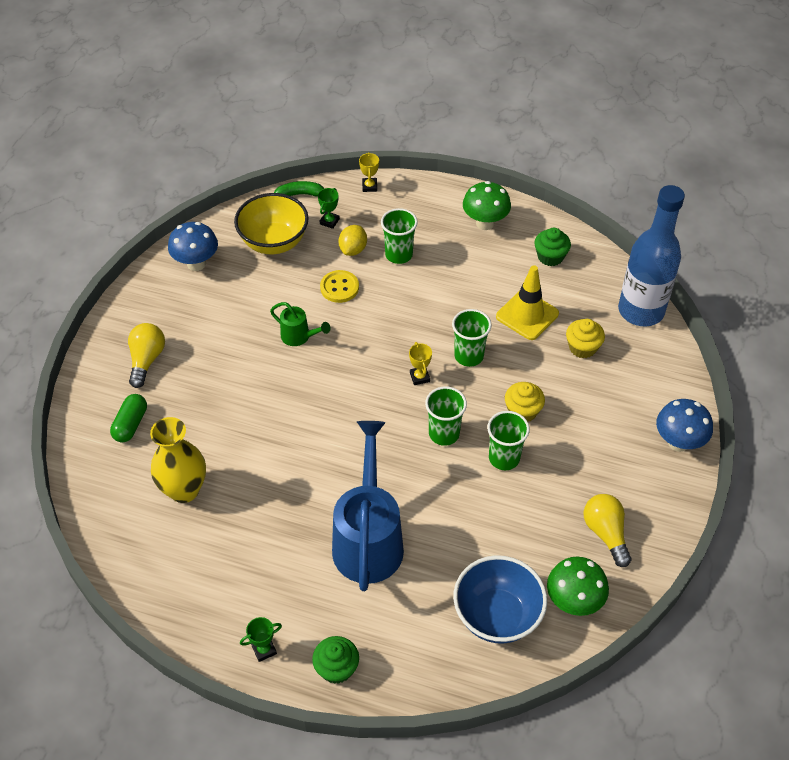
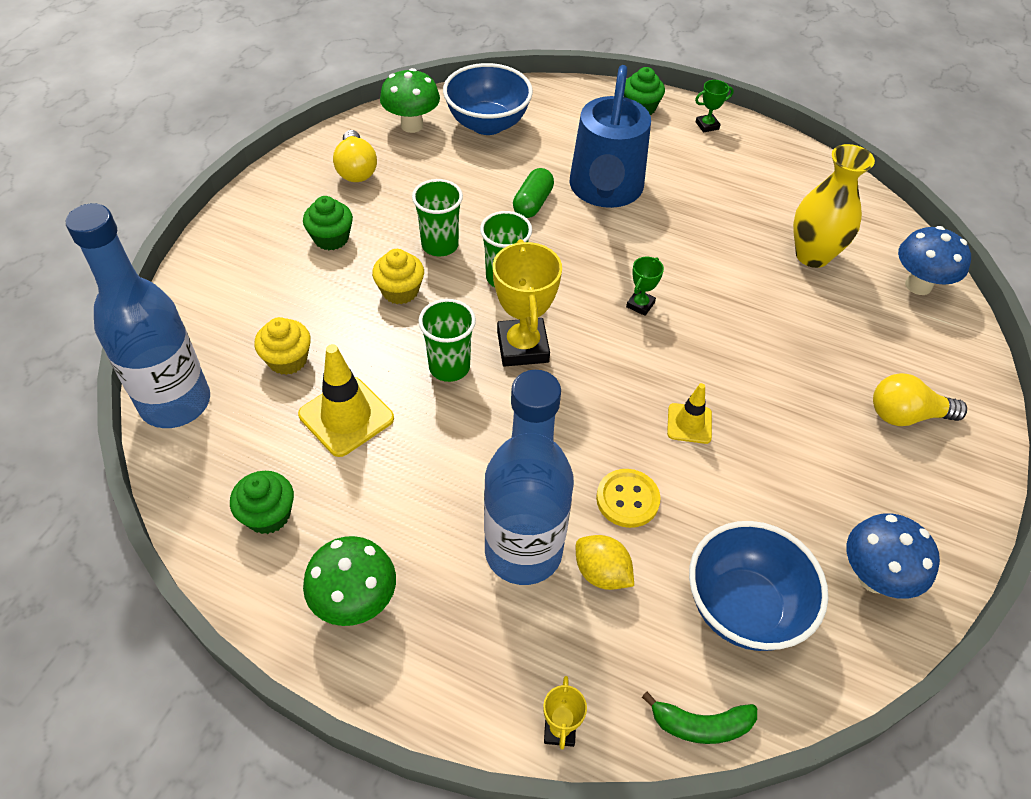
camera: 175 degrees left, 0 degrees up
green capsule [110,394,147,442] -> green capsule moved to [513,168,554,218]
yellow light bulb [128,323,165,388] -> yellow light bulb turned 75 degrees clockwise [873,373,967,426]
yellow bowl [234,193,309,254] -> blue bowl [689,521,828,651]
green watering can [270,302,331,346] -> yellow traffic cone [667,383,712,444]
green trophy [318,188,340,229] -> green trophy moved to [626,257,664,316]
yellow lemon [339,225,367,256] -> yellow lemon turned 75 degrees counterclockwise [576,535,634,590]
green cup [381,208,418,264] -> blue bottle [484,370,574,585]
yellow trophy [409,342,432,385] -> yellow trophy [493,239,562,367], size x2.05
blue mushroom [656,399,713,452] -> blue mushroom moved to [898,226,971,295]
none -> green cupcake [303,196,353,250]

